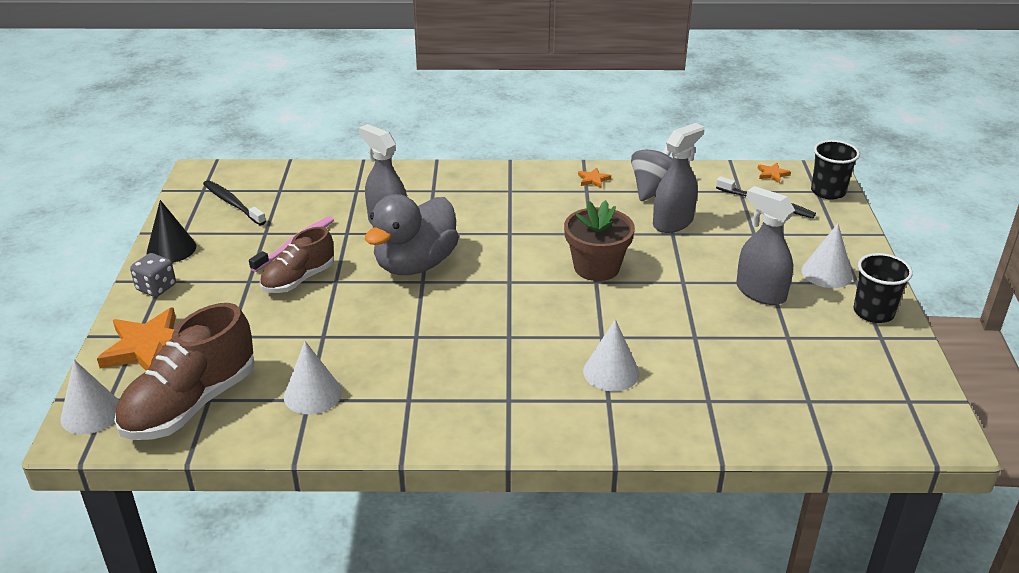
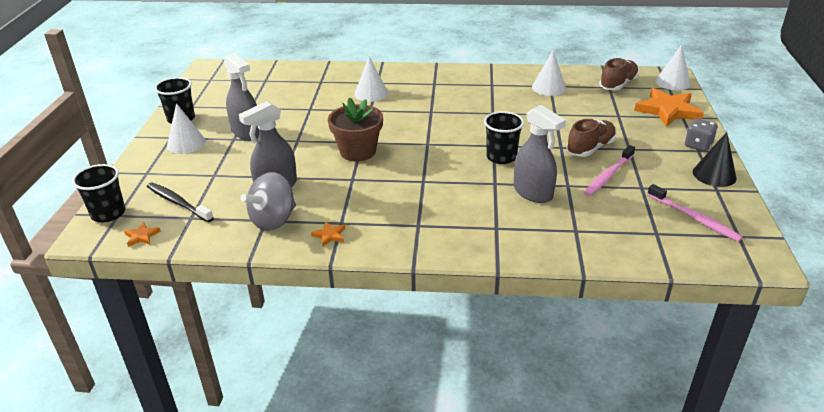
camera: 175 degrees left, 0 degrees up
brown shoe [114,303,255,440] -> brown shoe [599,58,639,91], size x0.62
black toothbrush [203,180,266,225] -> pink toothbrush [647,184,743,242]
grey duck [365,194,459,275] -> black cup [484,111,524,164]

